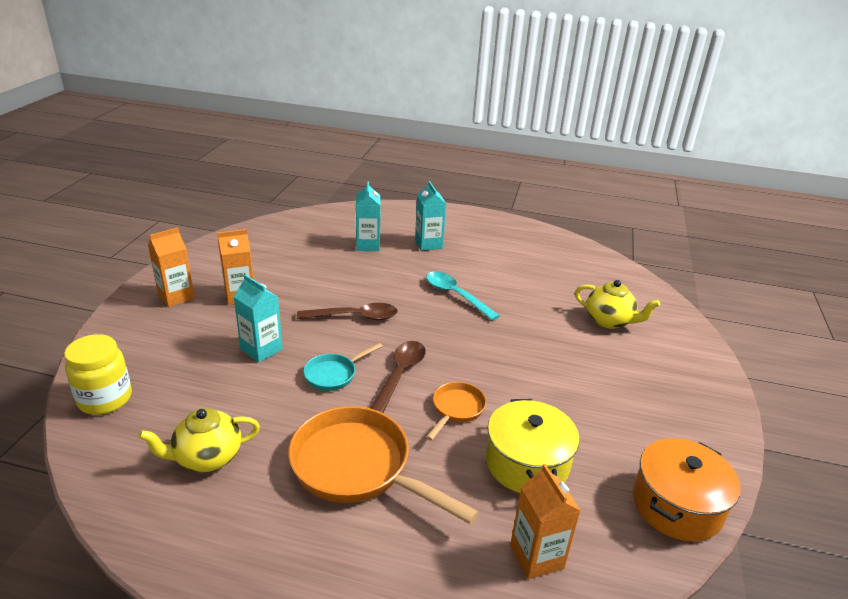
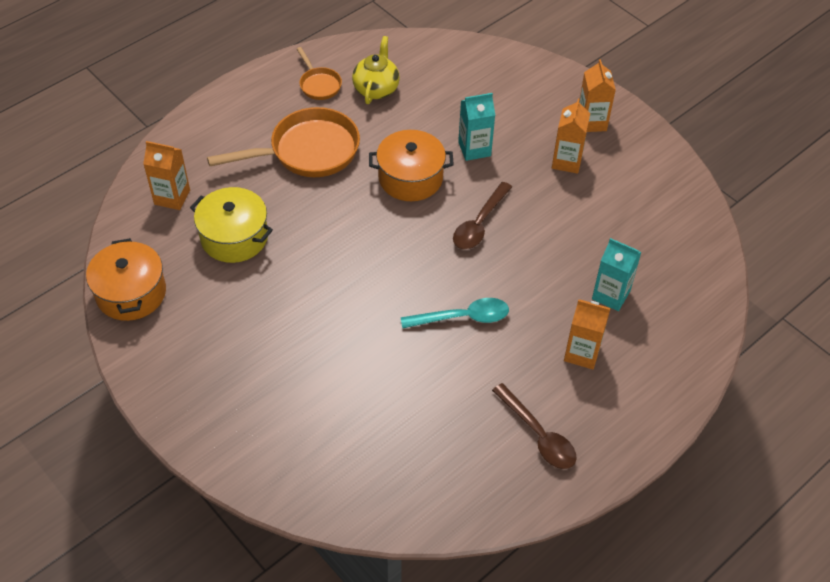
camera: 125 degrees right, 20 degrees up
yellow jar [64,334,132,415] -> none
turquoise pan [303,343,382,391] -> orange pot [369,130,454,201]
brown spoon [370,341,426,413] -> brown spoon moved to [492,383,577,469]
turquoise carton [415,181,446,251] -> orange carton [564,300,611,369]
orange pan [426,382,486,441] -> orange pan moved to [297,47,342,100]
yellow teapot [575,280,660,329] -> none

